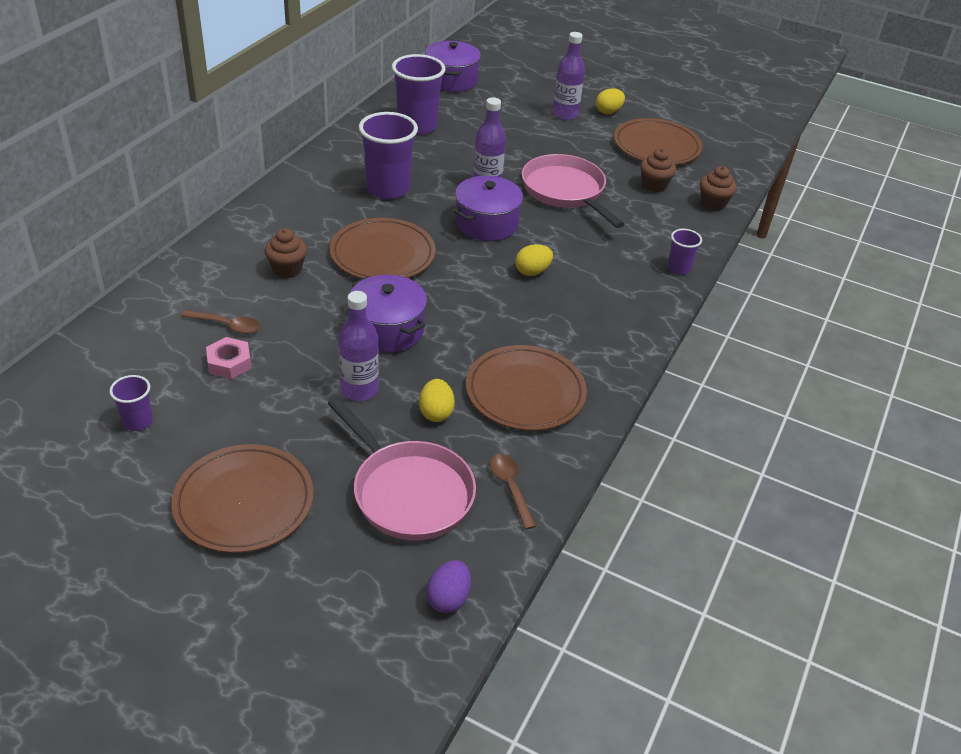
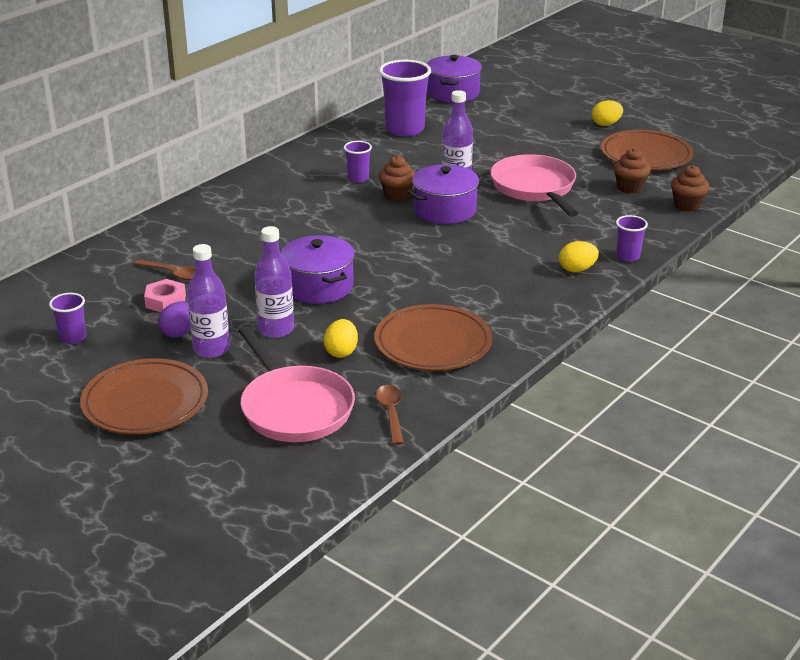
camera: 15 degrees right, 10 degrees down
brown cupcake [264,228,307,278] -> brown cupcake moved to [379,155,415,201]
brown plate [330,218,436,279] -> none
purple cup [359,112,418,199] -> purple cup [344,141,372,182], size x0.51
purple egg [426,560,471,613] -> purple egg moved to [158,301,191,338]
yellow egg [515,244,553,276] -> yellow egg moved to [559,241,599,272]
purple bottle [552,32,585,120] -> purple bottle moved to [187,244,230,358]

